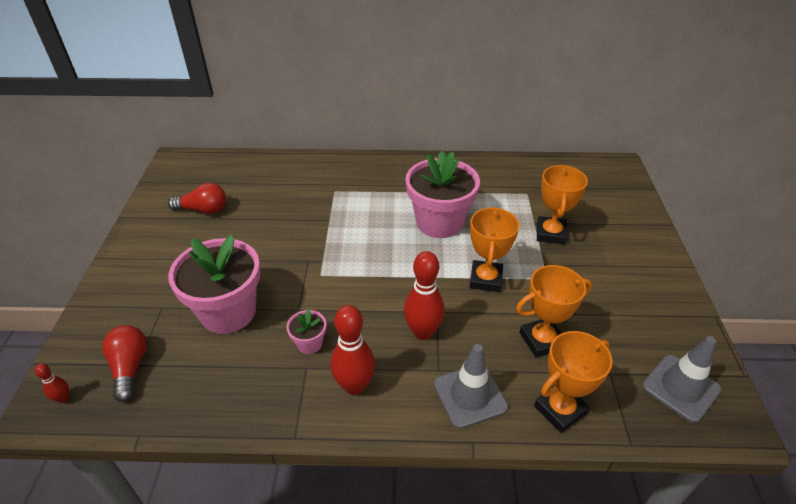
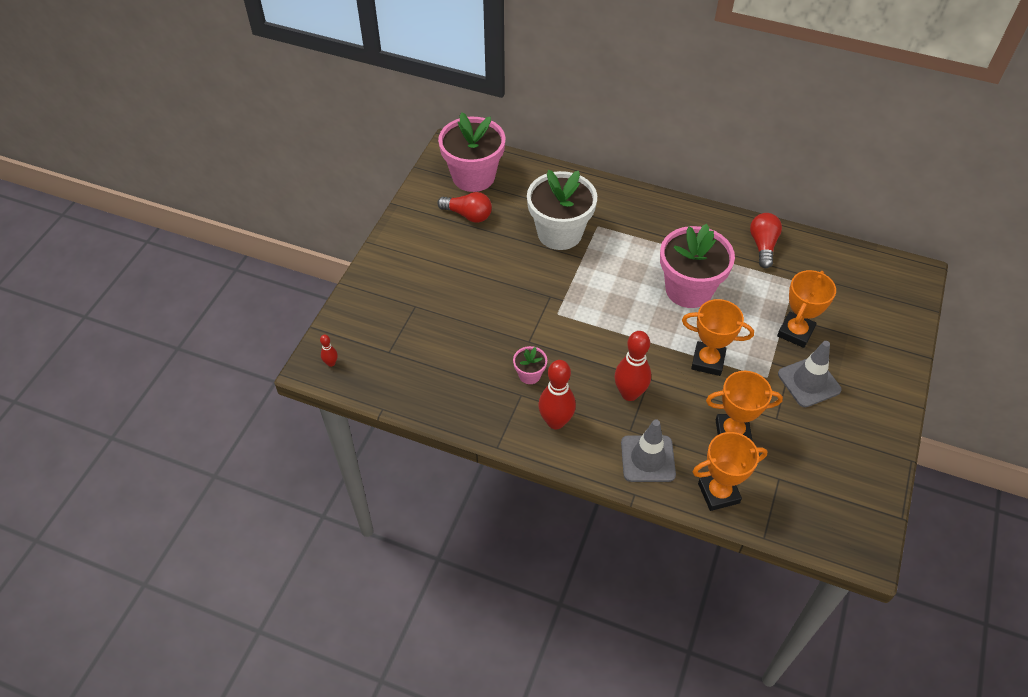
camera: 20 degrees right, 10 degrees up
red light bulb [102,325,147,402] -> red light bulb moved to [750,213,782,268]
pink flower pot [168,235,261,334] -> pink flower pot moved to [438,112,505,192]
orange trophy [469,207,519,292] -> orange trophy turned 75 degrees clockwise [682,299,754,376]
grey traffic cone [642,336,721,423] -> grey traffic cone moved to [778,341,842,407]
none -> white flower pot [527,170,597,250]

